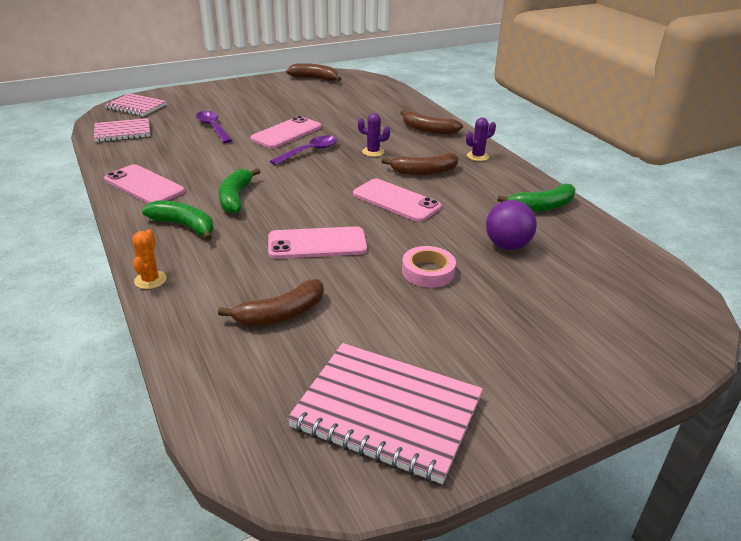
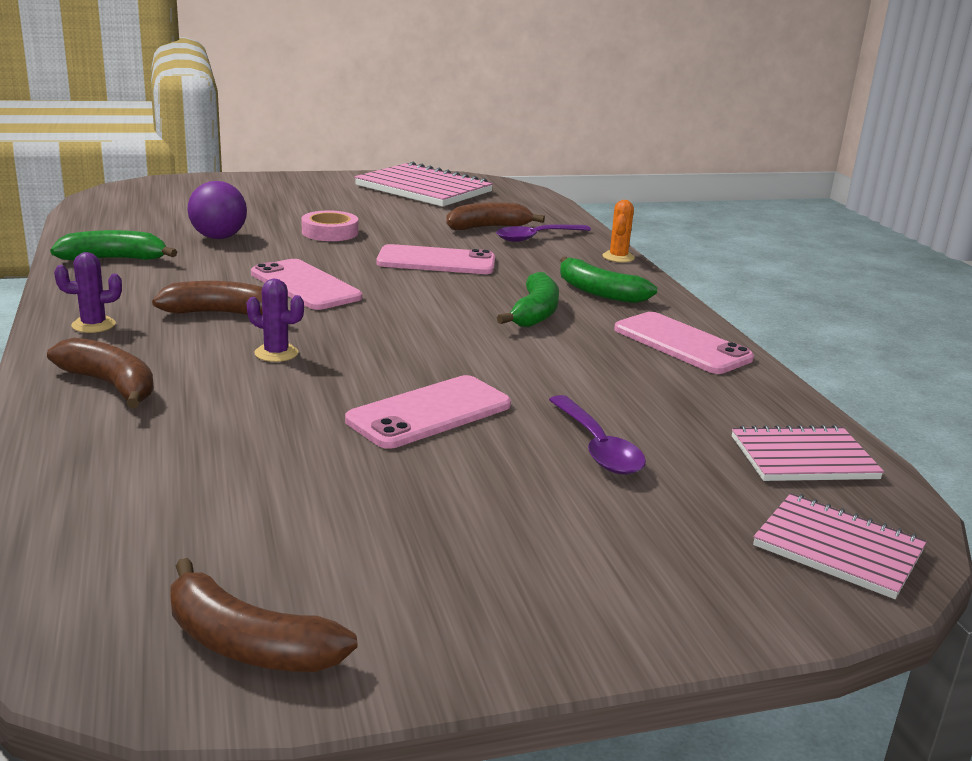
camera: 170 degrees left, 10 degrees down
purple spoon [270,135,337,165] -> purple spoon moved to [496,224,591,242]

